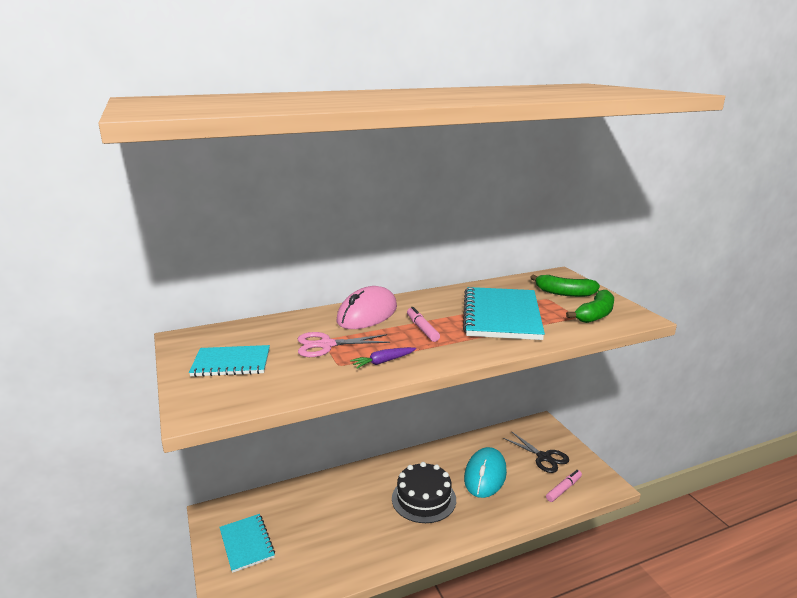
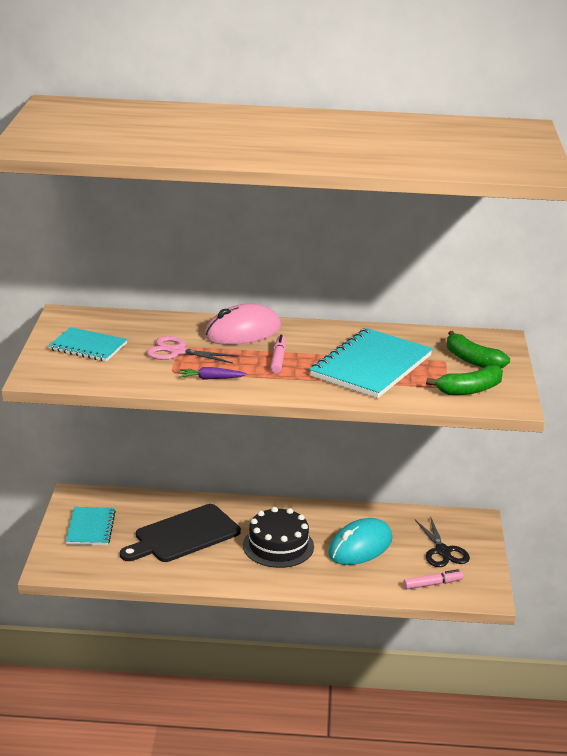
camera: 25 degrees right, 5 degrees up
none -> black cutting board [120,504,241,562]

